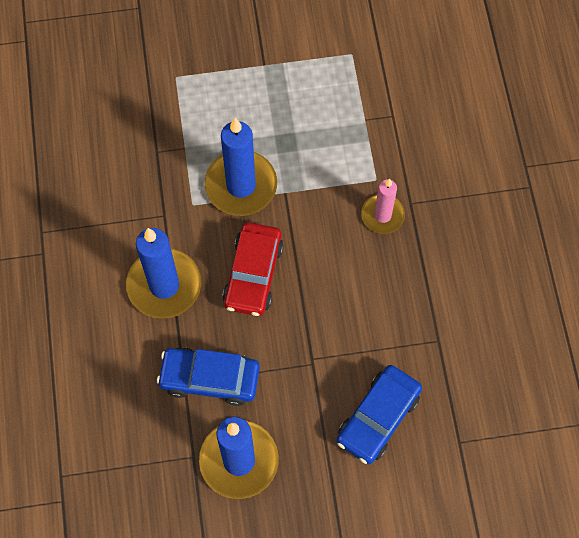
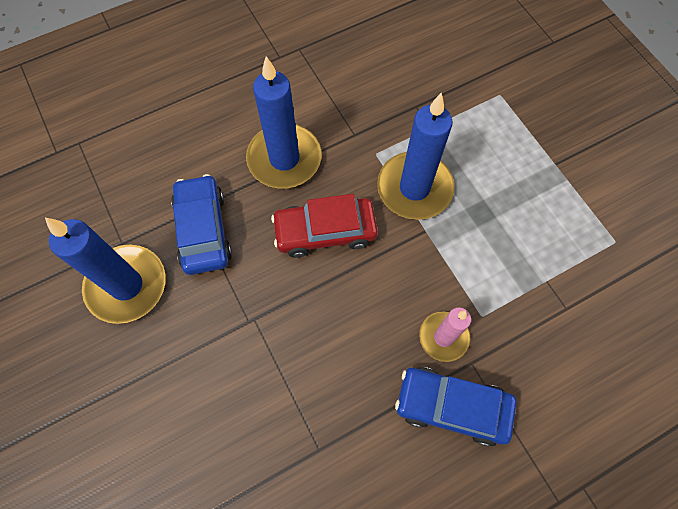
camera: 70 degrees right, 0 degrees up
blue car [337,365,422,464] -> blue car moved to [395,367,517,447]

